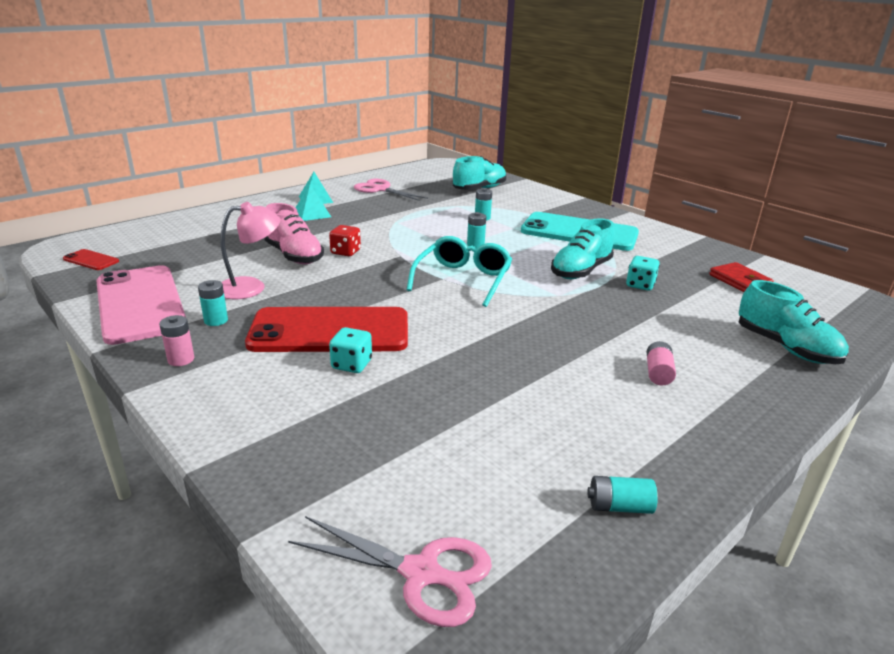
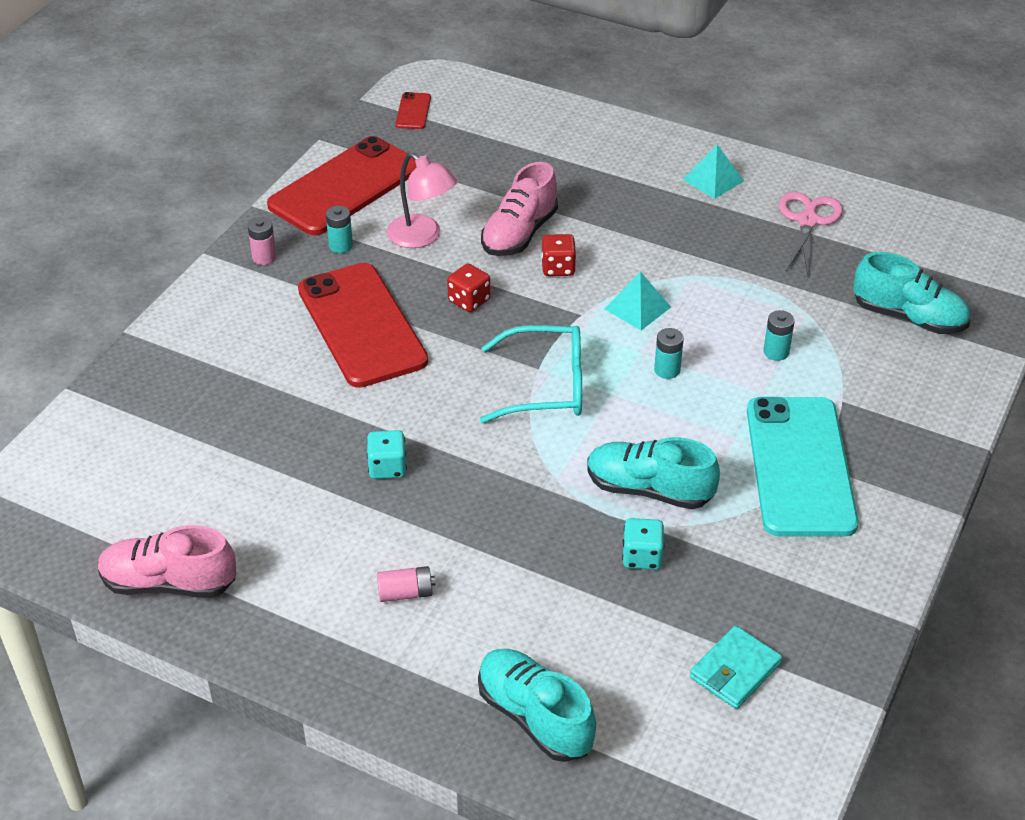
camera: 70 degrees right, 15 degrees up
pink phone [96,265,186,345] -> red phone [267,136,417,235]
pink scissors [288,516,492,627] -> none
turquoise pyramid [295,185,331,221] -> turquoise pyramid moved to [605,271,671,330]
turquoise dice [329,327,372,373] -> turquoise dice moved to [367,430,407,479]
turquoise battery [587,476,658,514] -> pink shoe [98,525,236,598]
red wallet [709,262,774,292] -> turquoise wallet [690,626,782,709]
turquoise shoe [739,280,849,364] -> turquoise shoe turned 105 degrees clockwise [478,649,596,762]
none -> red dice [447,263,490,312]

